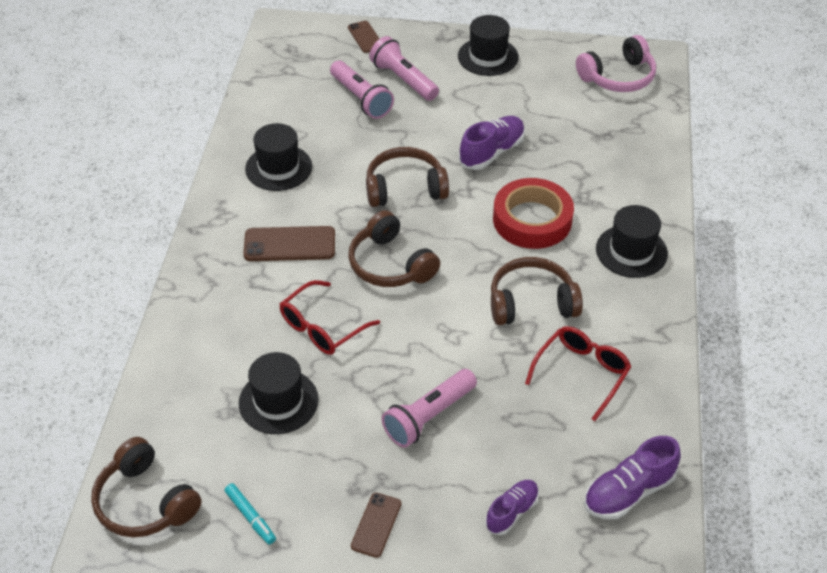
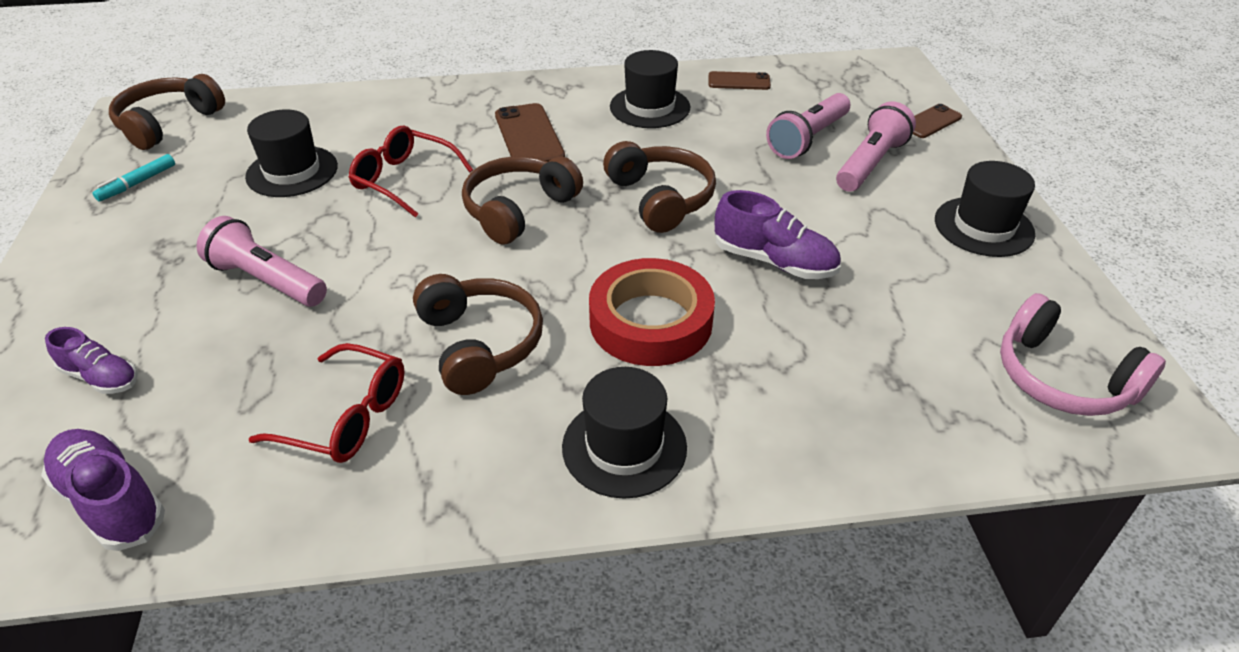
camera: 75 degrees right, 5 degrees down
brown phone [351,493,401,558] -> brown phone moved to [709,71,771,90]

